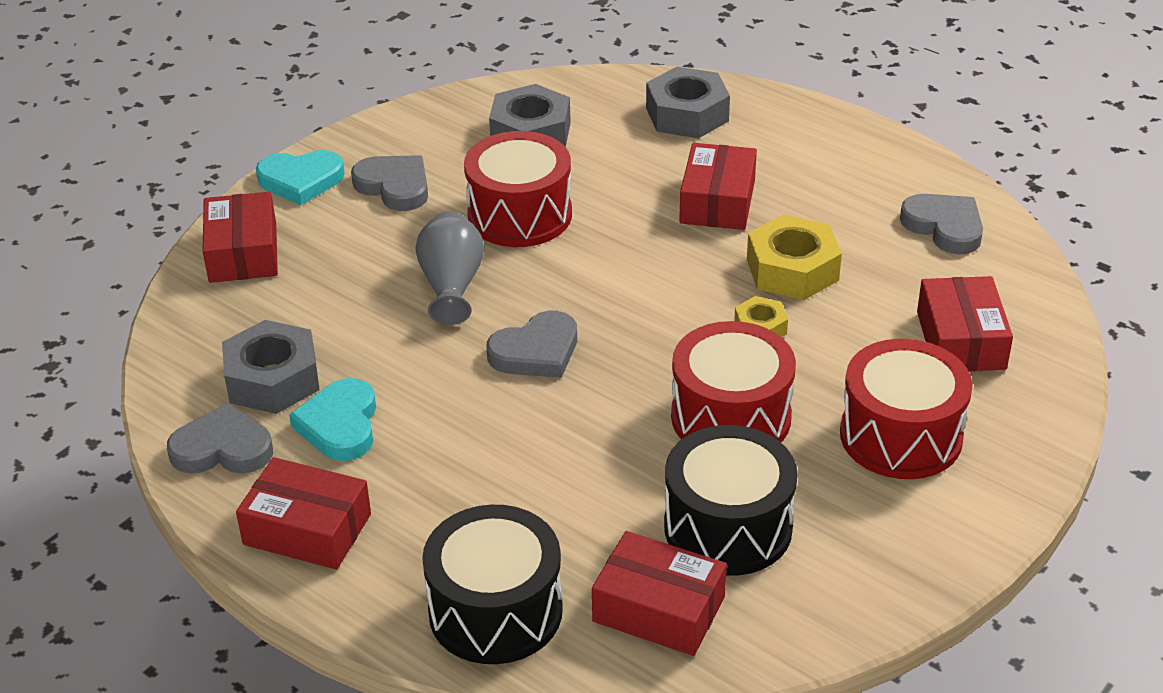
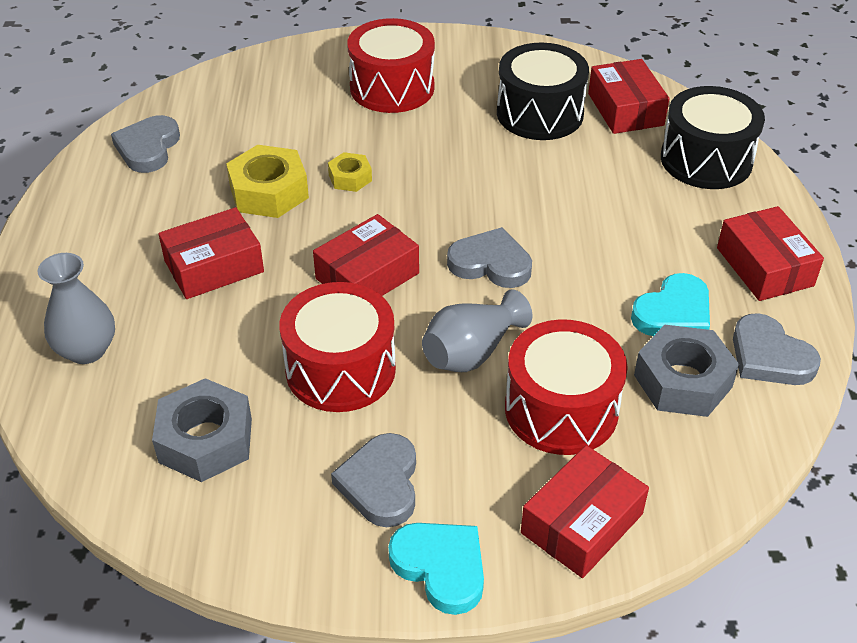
camera: 130 degrees left, 5 degrees up
grey nut [646,67,730,138] -> grey vase [38,253,115,364]
red drum [671,321,796,442] -> red drum moved to [505,320,628,455]
red box [917,276,1013,371] -> red box moved to [313,214,419,296]

